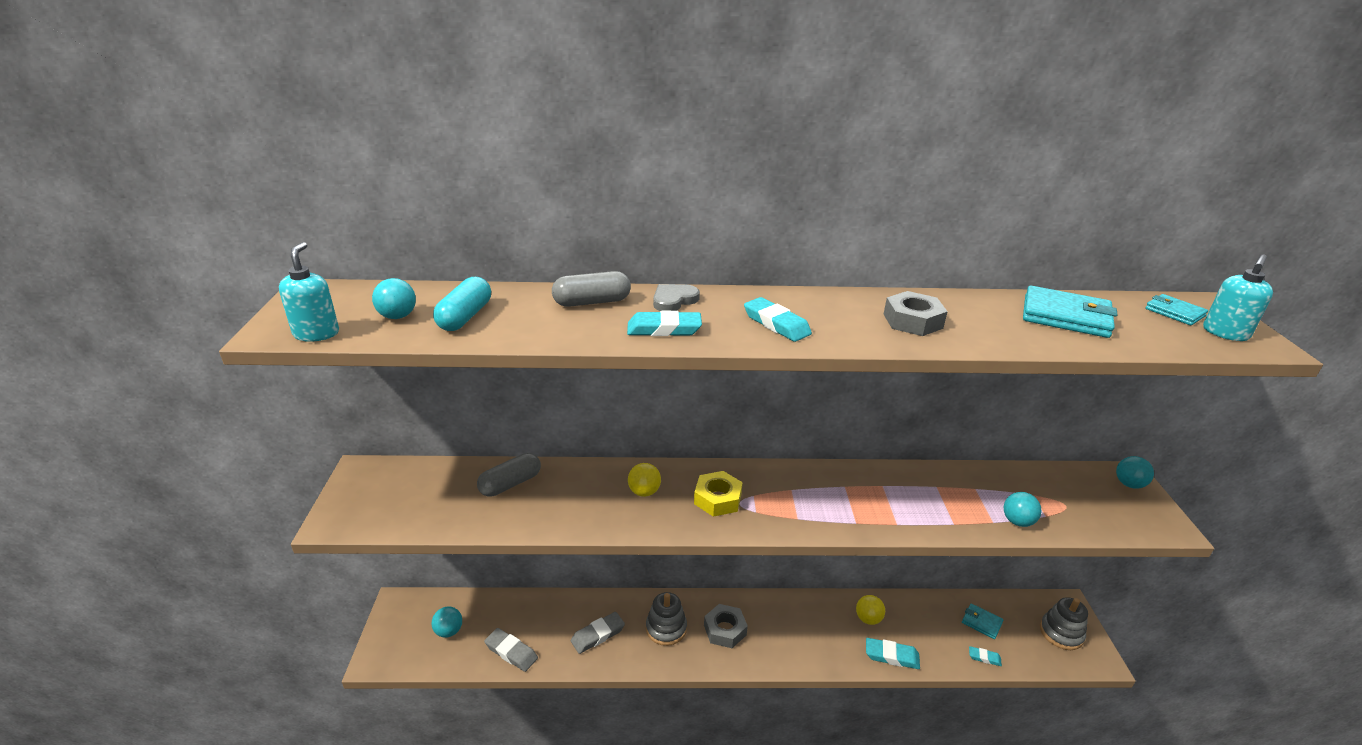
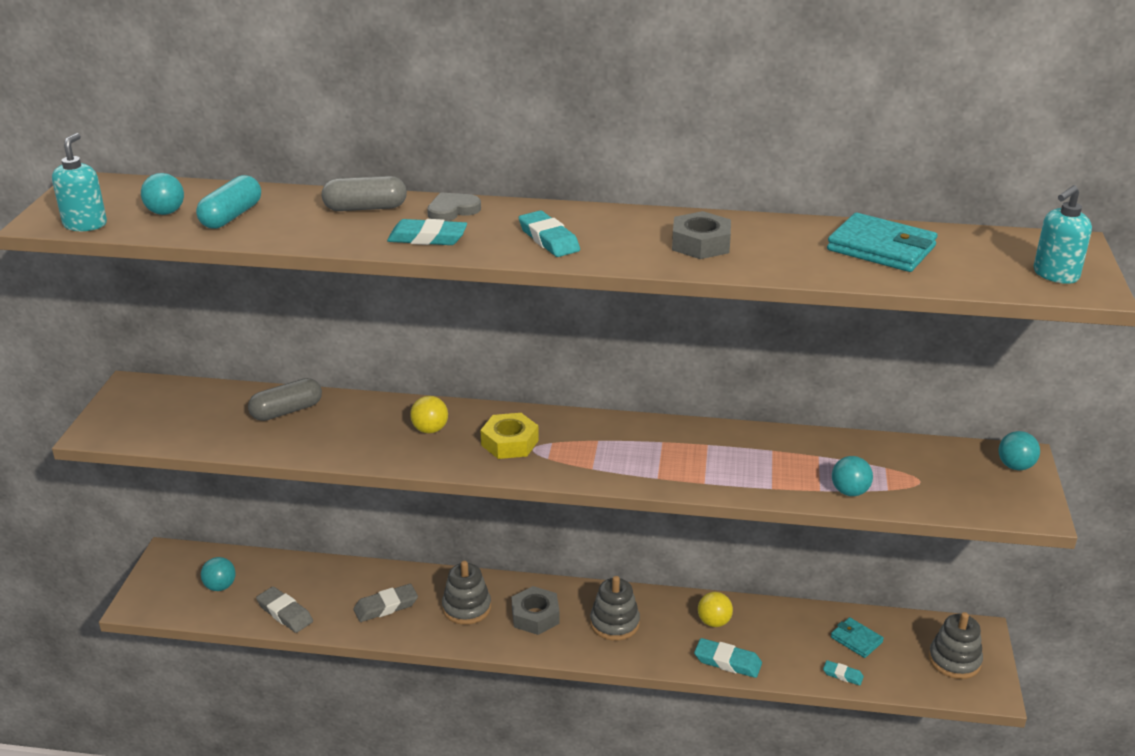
camera: 10 degrees right, 0 degrees up
turquoise wallet [1145,294,1208,325] -> none
none -> grey stacking toy [590,576,640,641]

